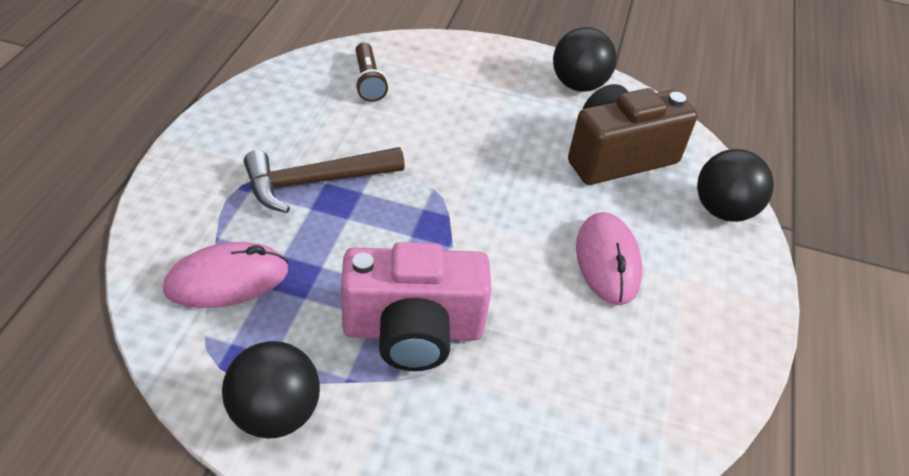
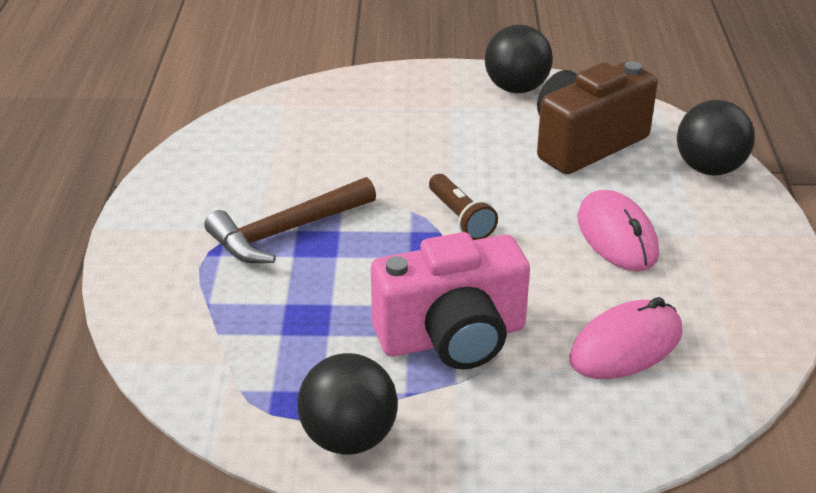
camera: 10 degrees left, 10 degrees down
pink mouse [163,242,288,308] -> pink mouse moved to [569,297,682,379]
brown flashlight [355,42,388,102] -> brown flashlight moved to [429,174,498,240]

